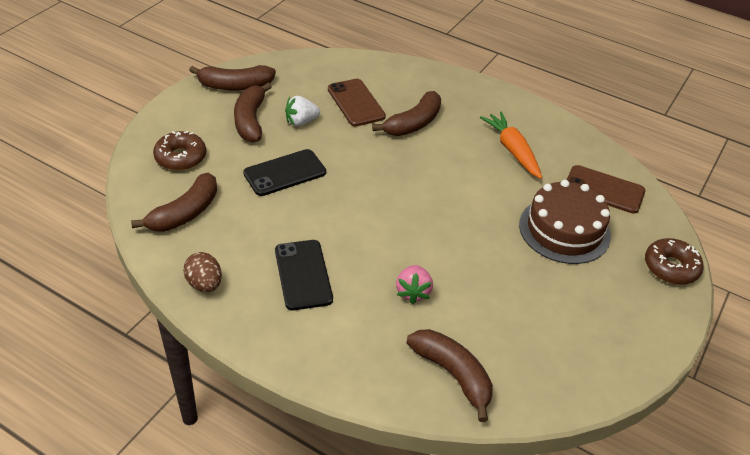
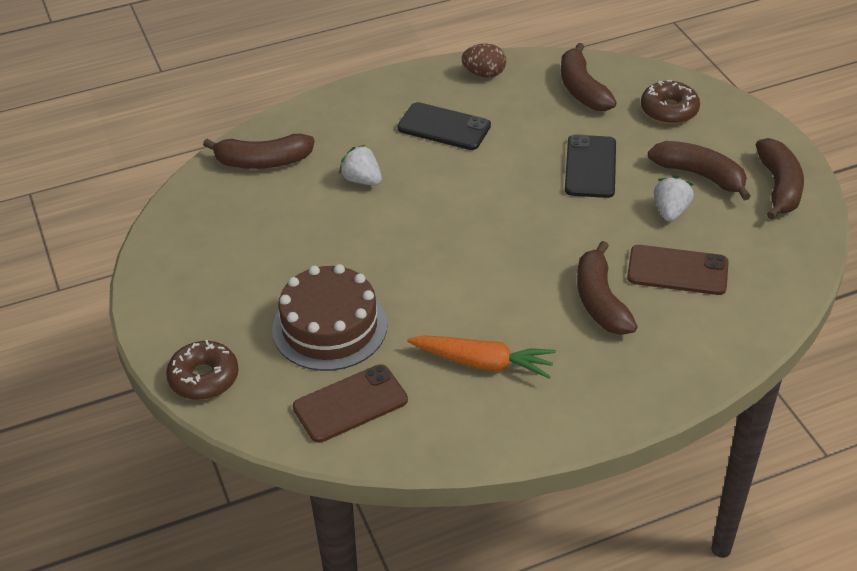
camera: 130 degrees right, 0 degrees up
brown banana [189,65,276,91] -> brown banana turned 150 degrees clockwise [756,138,804,220]
pink strawberry [396,265,433,304] -> white strawberry [339,145,382,185]

